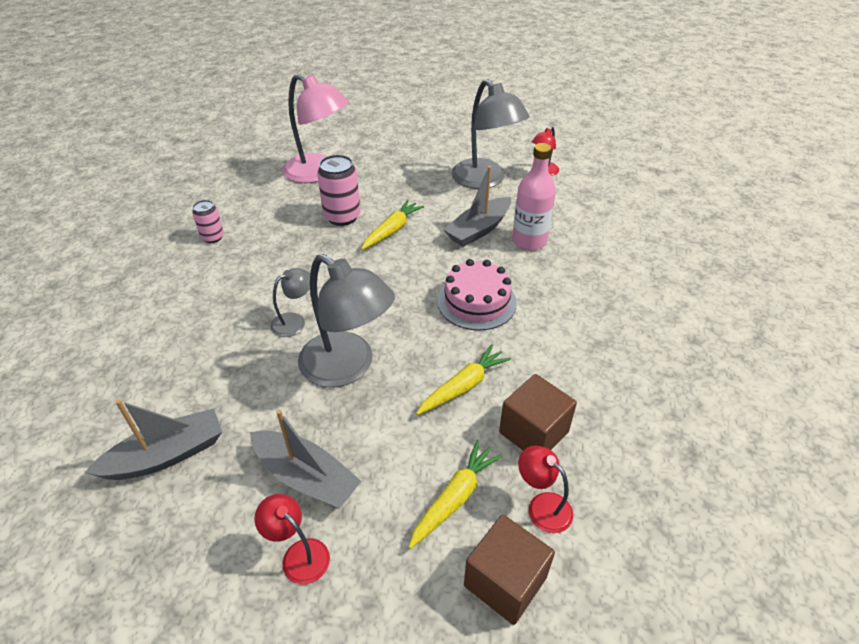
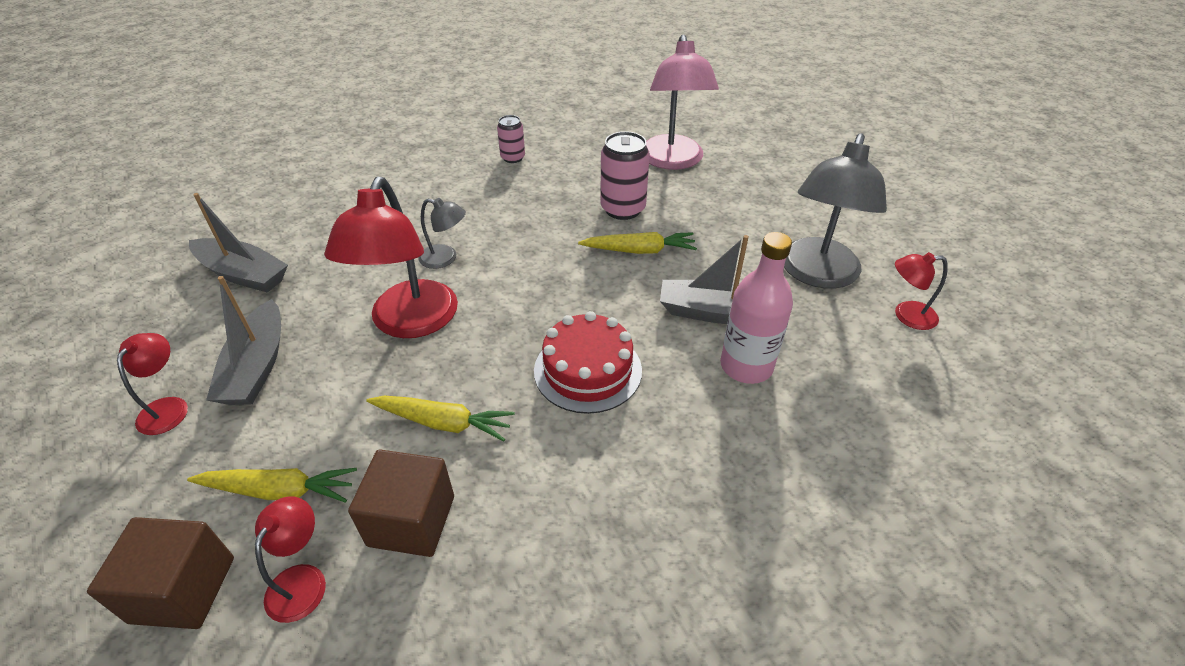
camera: 55 degrees right, 0 degrees up
grey lamp [298,254,395,387] -> red lamp [324,177,458,338]
pink cake [437,259,517,331] -> red cake [534,311,642,414]

